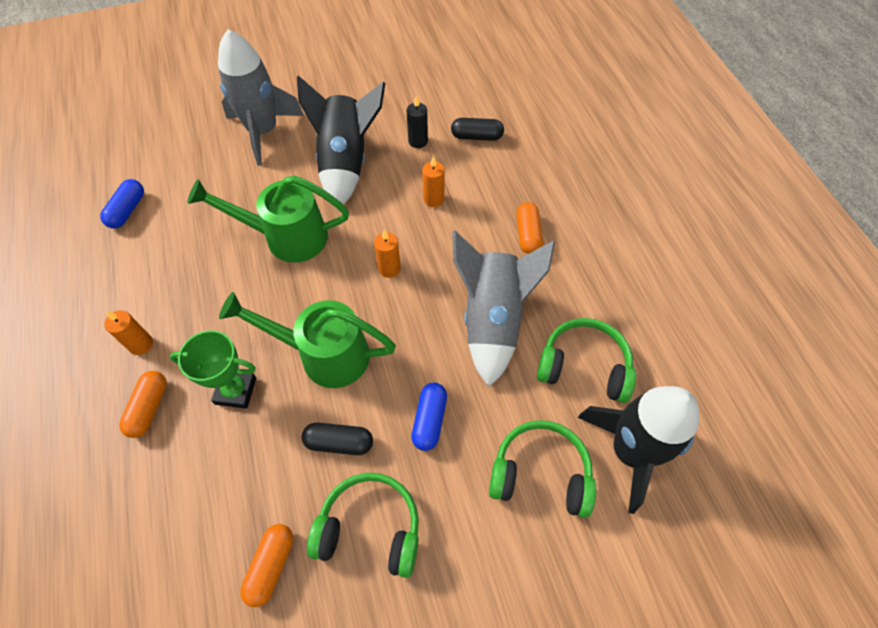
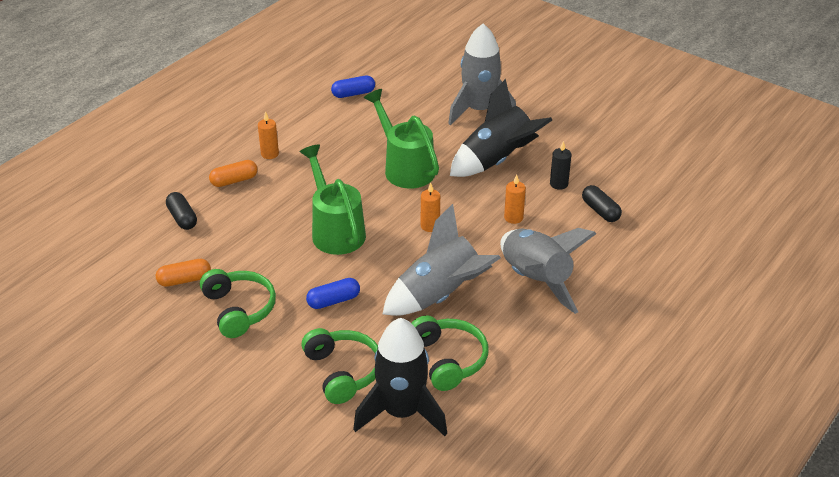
camera: 55 degrees right, 20 degrees down
green trophy [170,330,256,409] -> none
black capsule [302,422,373,455] -> black capsule moved to [166,192,197,230]
orange capsule [516,202,543,254] -> grey rocket [500,228,597,314]

